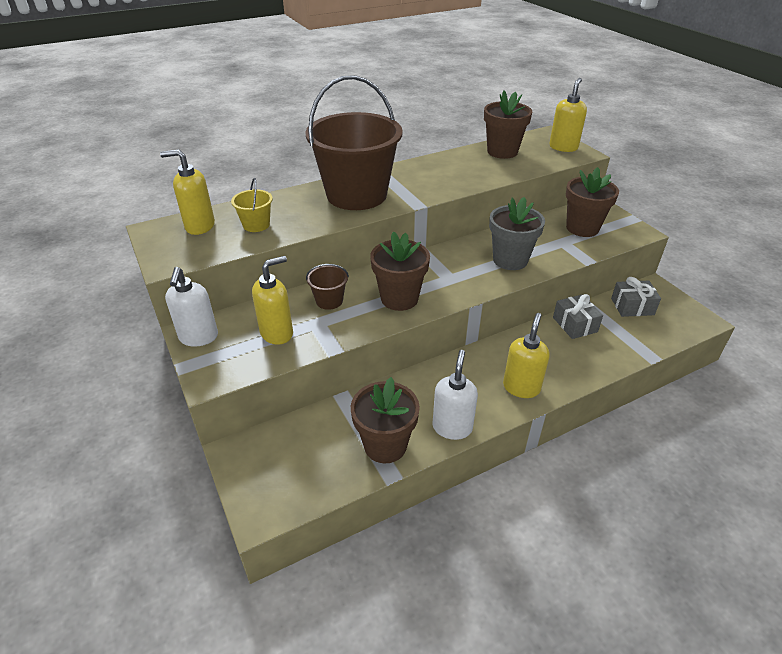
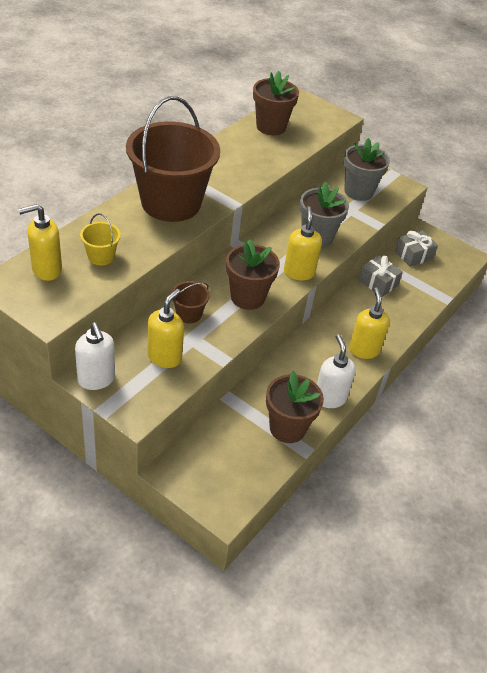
camera: 30 degrees left, 5 degrees up
yellow soap dispenser [549,78,587,152] -> yellow soap dispenser moved to [284,206,322,280]
brown flower pot [566,167,619,237] -> grey flower pot [344,138,390,201]

